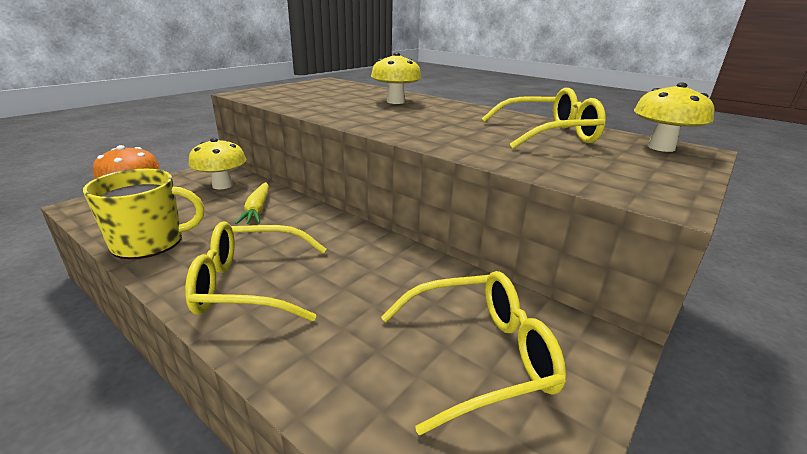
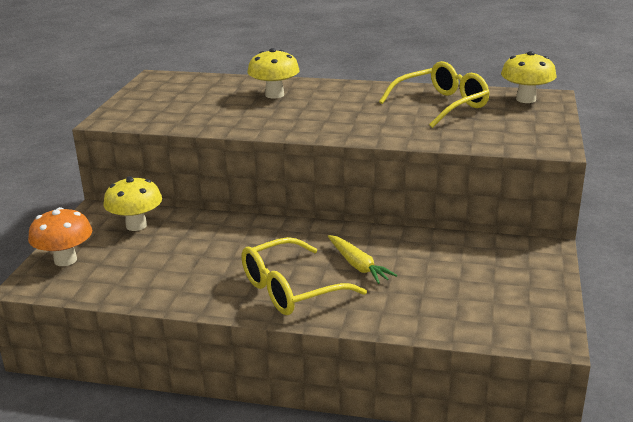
camera: 25 degrees left, 0 degrees up
yellow mug [83,169,204,259] -> none
yellow carrot [235,182,269,224] -> yellow carrot moved to [328,235,397,284]
yellow glasses [381,271,566,435] -> none

